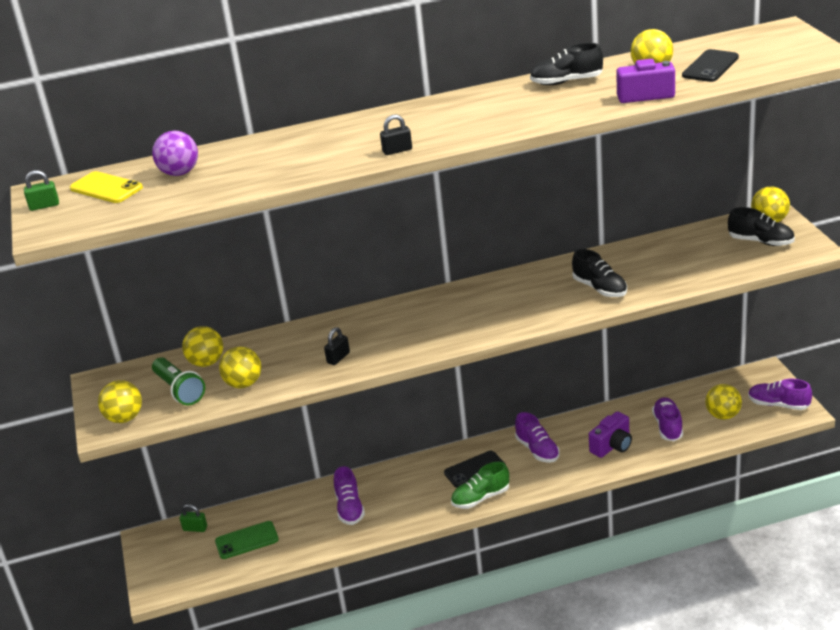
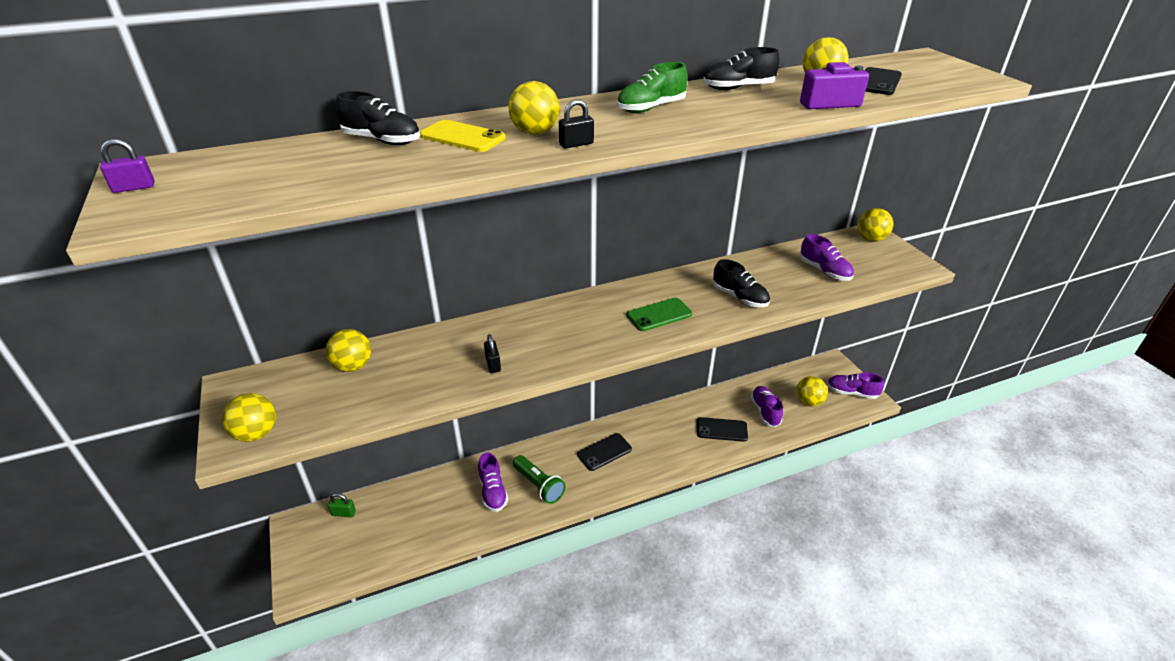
camera: 10 degrees left, 5 degrees up
green padlock [24,170,59,211] -> purple padlock [100,139,155,193]
yellow phone [70,171,143,203] -> yellow phone moved to [420,120,506,152]
purple ball [152,131,198,176] -> none
green flashlight [152,357,205,405] -> green flashlight moved to [513,455,566,504]
green phone [215,521,279,559] -> green phone moved to [627,298,692,331]
yellow ball [219,346,261,388] -> yellow ball moved to [508,81,560,135]
black padlock [324,327,350,365] -> black padlock turned 45 degrees counterclockwise [484,334,501,373]
green shoe [451,462,509,509] -> green shoe moved to [617,62,687,113]
purple shoe [515,412,560,463] -> purple shoe moved to [800,234,854,281]
purple camera [589,411,632,458] -> black phone [697,417,748,442]
black shoe [728,207,795,246] -> black shoe moved to [336,91,420,145]

